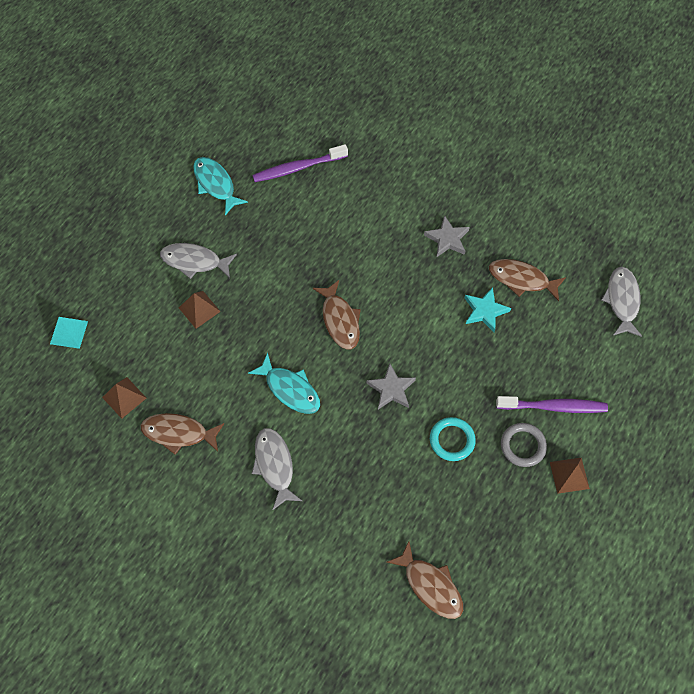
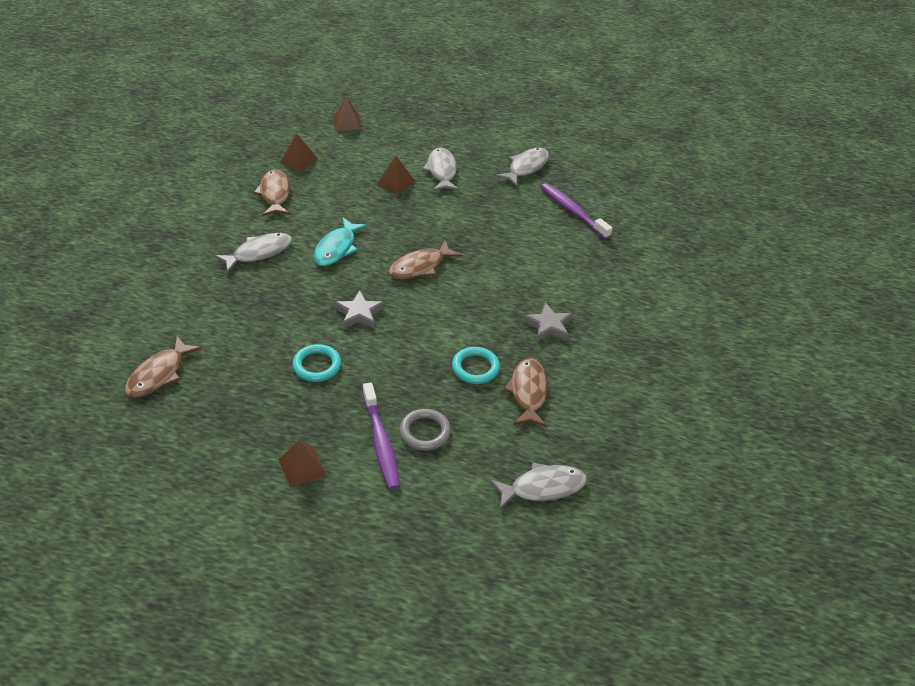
camera: 70 degrees right, 20 degrees down
turquoise pyramid [50,317,88,349] -> brown pyramid [334,97,361,131]
turquoise fish [193,157,248,215] -> grey fish [496,148,549,187]
turquoise star [465,287,511,332] -> turquoise ring [452,347,500,384]
grey ring [501,423,547,467] -> grey ring moved to [399,409,451,451]

